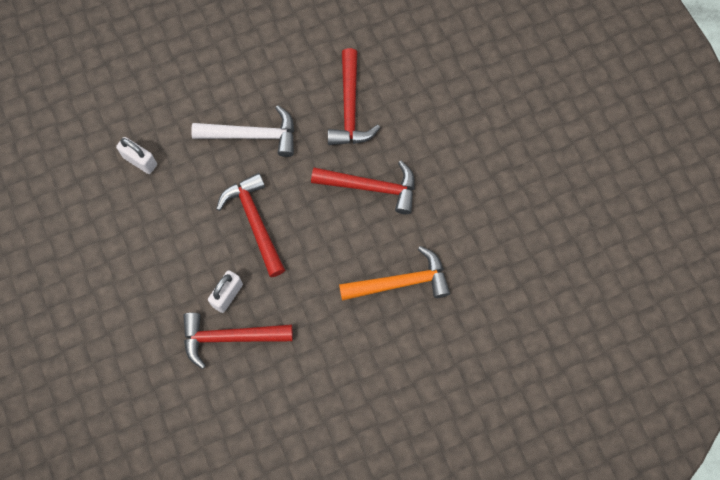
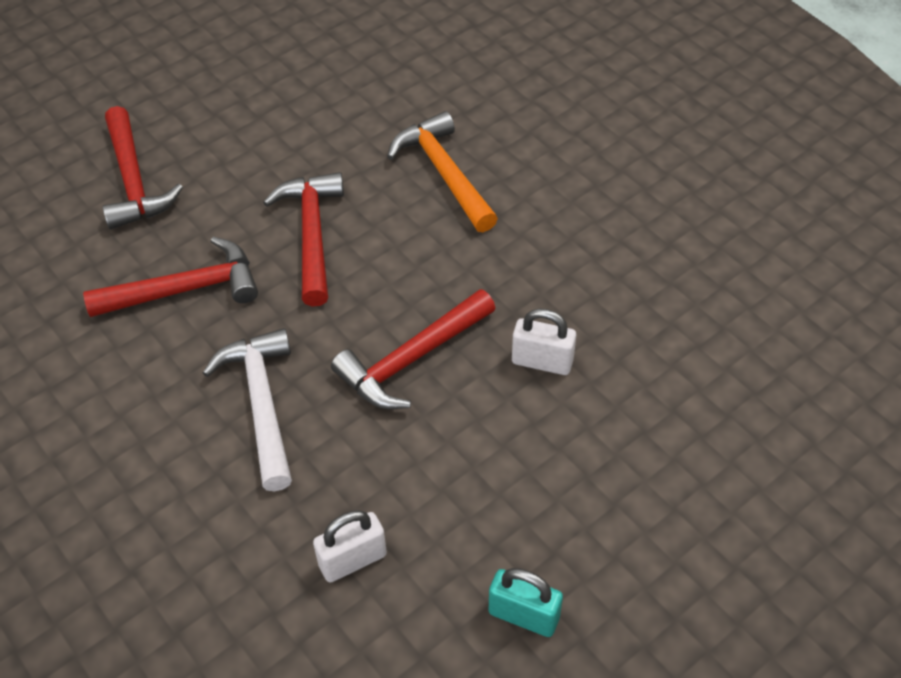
camera: 105 degrees left, 20 degrees down
white padlock [116,137,157,174] -> white padlock turned 45 degrees clockwise [313,510,387,583]
red hammer [183,313,293,369] -> red hammer moved to [103,106,183,229]
none -> turquoise padlock [489,568,563,637]

